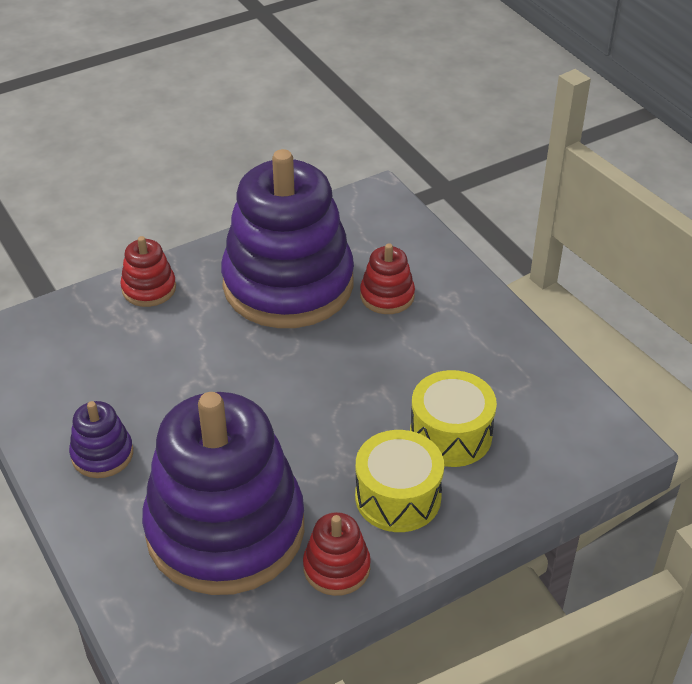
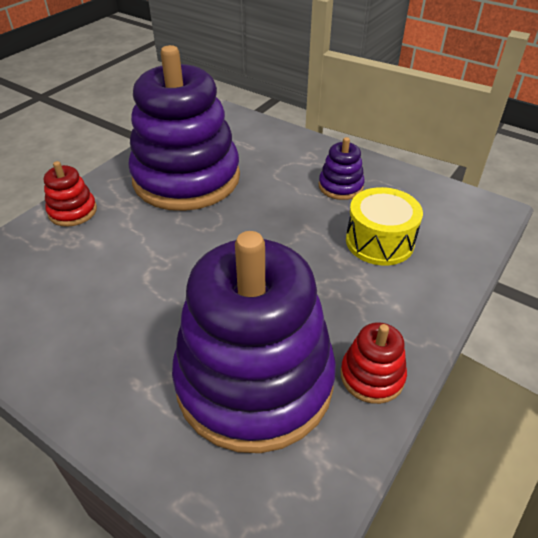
camera: 25 degrees left, 0 degrees up
purple stacking toy [69,401,133,478] -> purple stacking toy moved to [319,137,365,200]
yellow drum [355,430,444,532] -> none
red stacking toy [360,243,415,314] -> none

